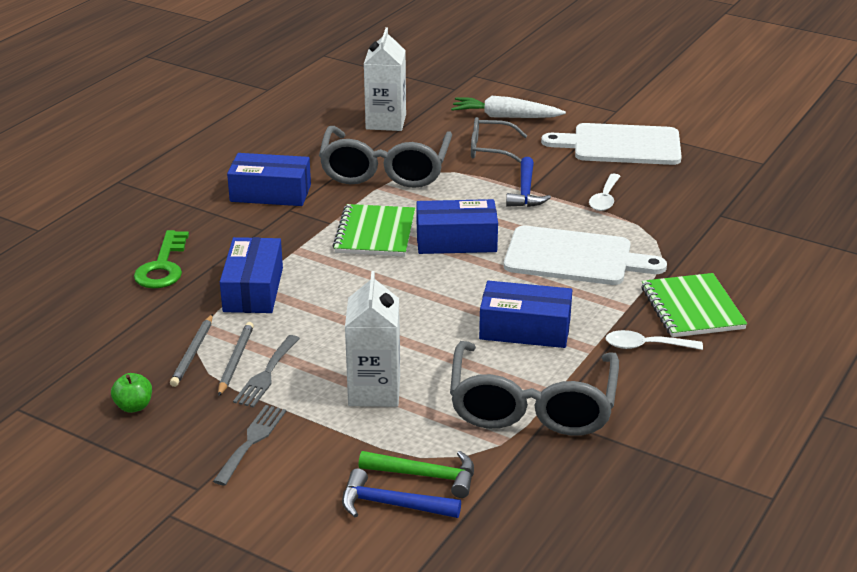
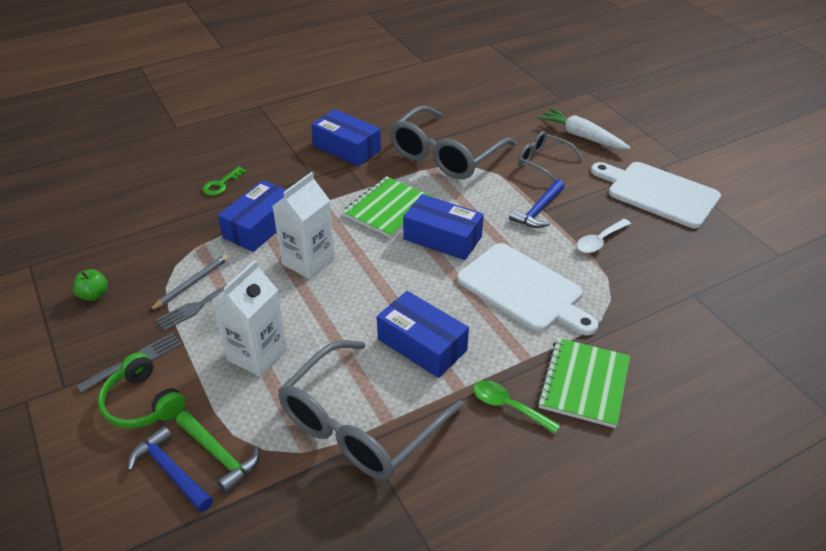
camera: 30 degrees right, 10 degrees up
green key [134,230,189,288] -> green key [203,166,247,196], size x0.63
grey pencil [170,314,213,387] -> none
white carton [364,27,406,131] -> white carton moved to [273,172,335,279]
white spoon [605,330,703,350] -> green spoon [473,381,560,434]
none -> green headphones [98,353,186,428]

